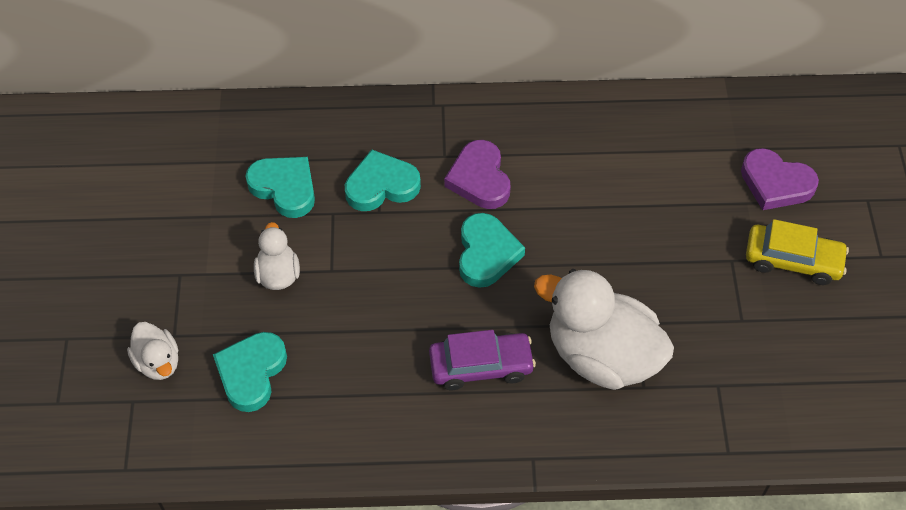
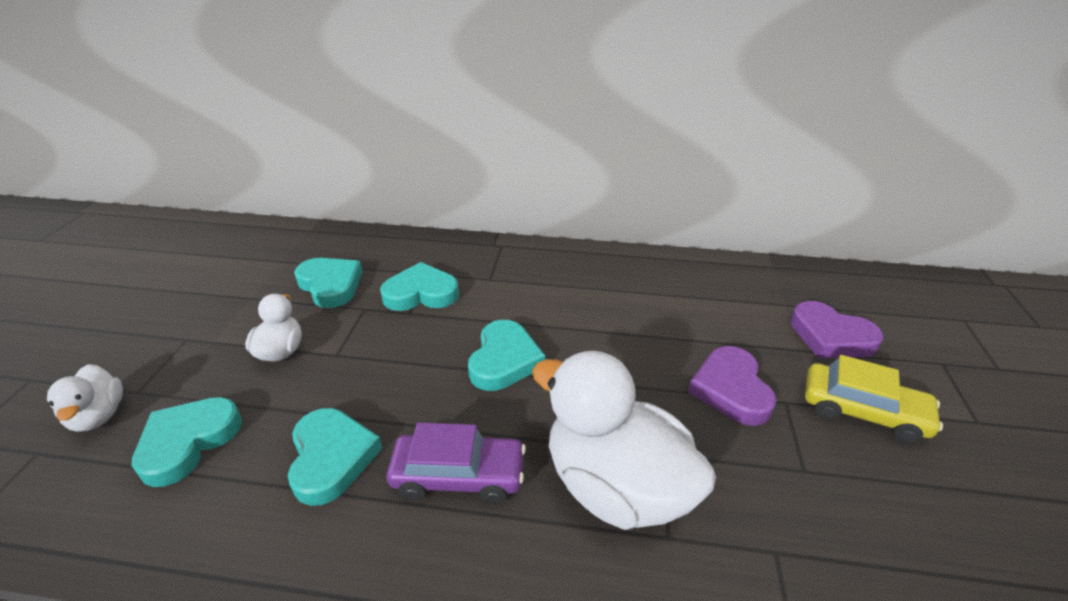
camera: 10 degrees right, 20 degrees down
purple heart [444,140,511,209] -> purple heart moved to [688,346,777,426]
none -> turquoise heart [288,408,382,506]

